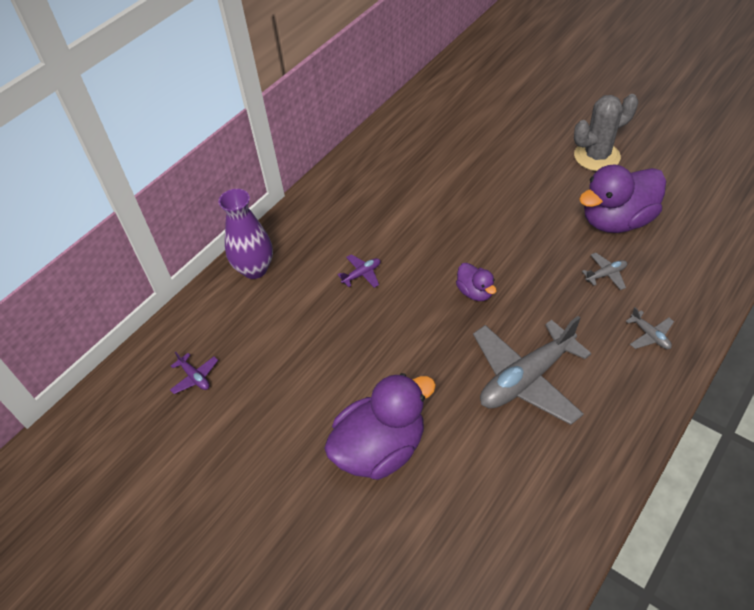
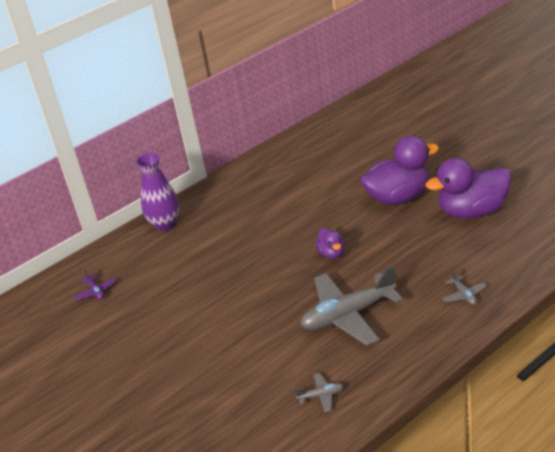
camera: 15 degrees right, 15 degrees down
purple duck [324,373,436,480] -> purple duck moved to [360,136,439,205]
purple plane [338,254,380,288] -> none
grey cactus [574,94,638,171] -> none
grey plane [582,253,627,290] -> grey plane moved to [295,373,344,412]

